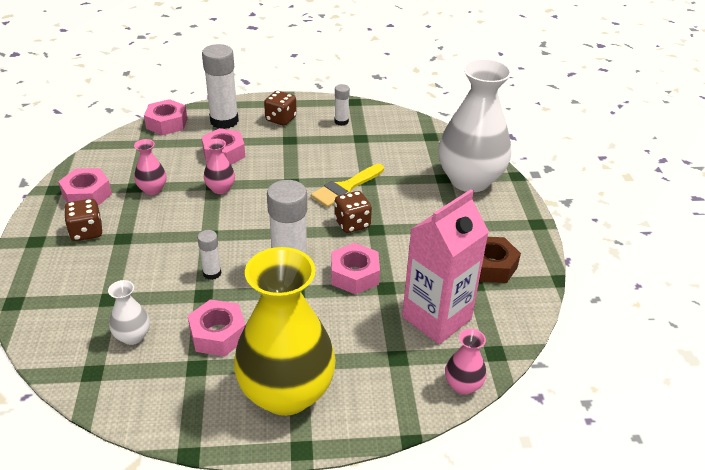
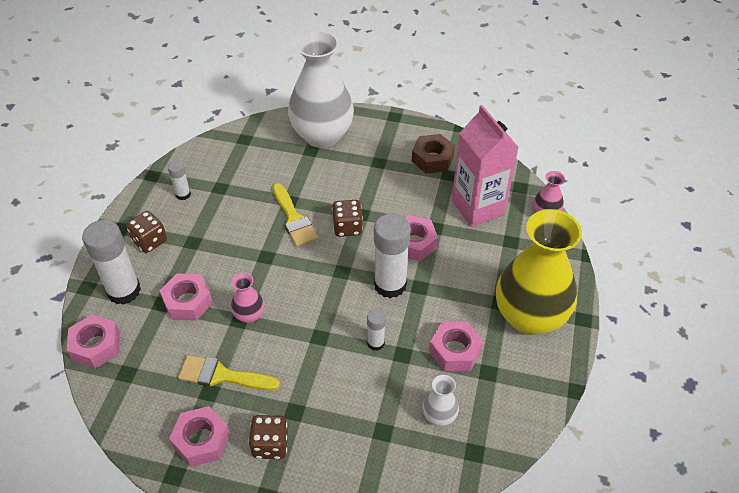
camera: 70 degrees left, 10 degrees up
pink vase [134,139,166,195] -> yellow brush [178,355,280,391]

